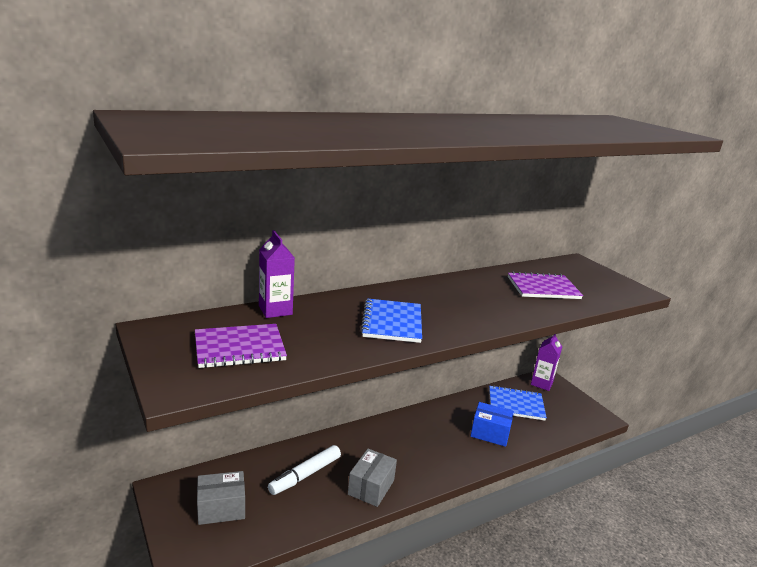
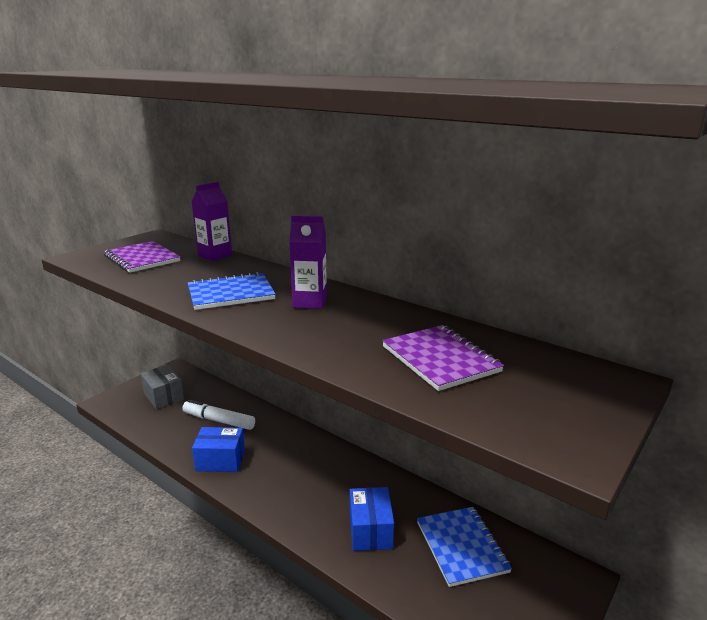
camera: 70 degrees right, 0 degrees up
grey box [348,449,397,507] -> blue box [192,427,245,472]
purple carton [531,334,562,391] -> purple carton moved to [289,215,327,309]

